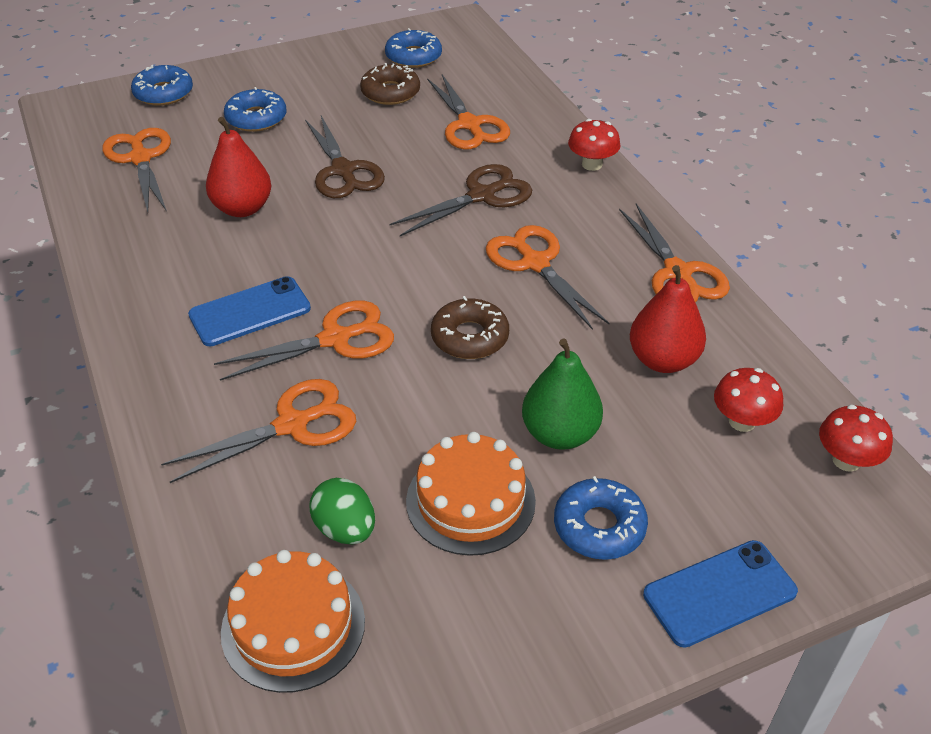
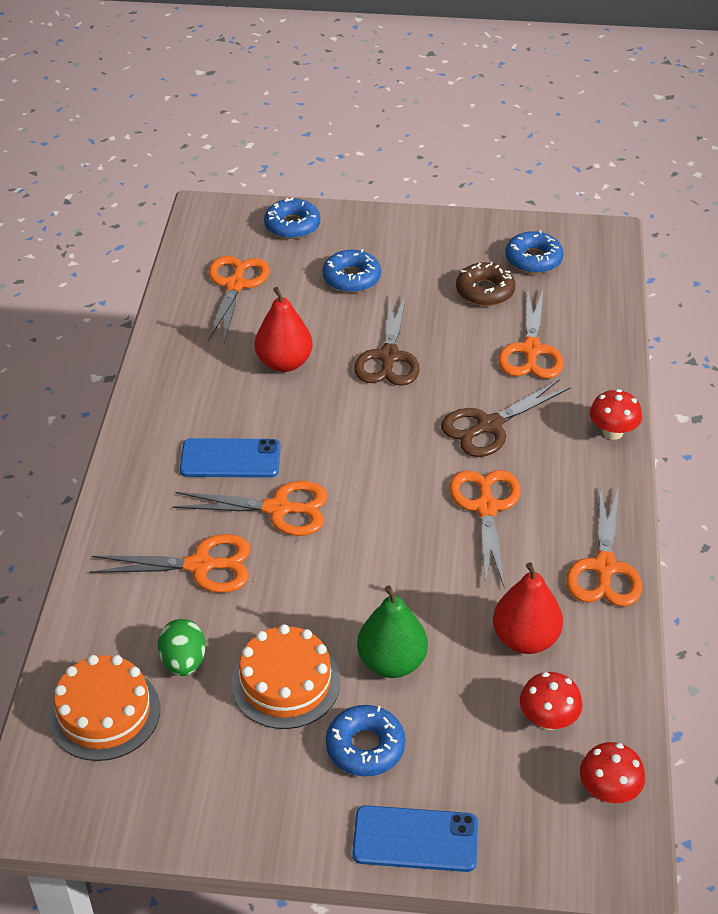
camera: 30 degrees right, 0 degrees up
brown scissors [389,164,532,236] -> brown scissors turned 150 degrees clockwise [441,380,571,457]
brown donut [431,296,509,359] -> none

